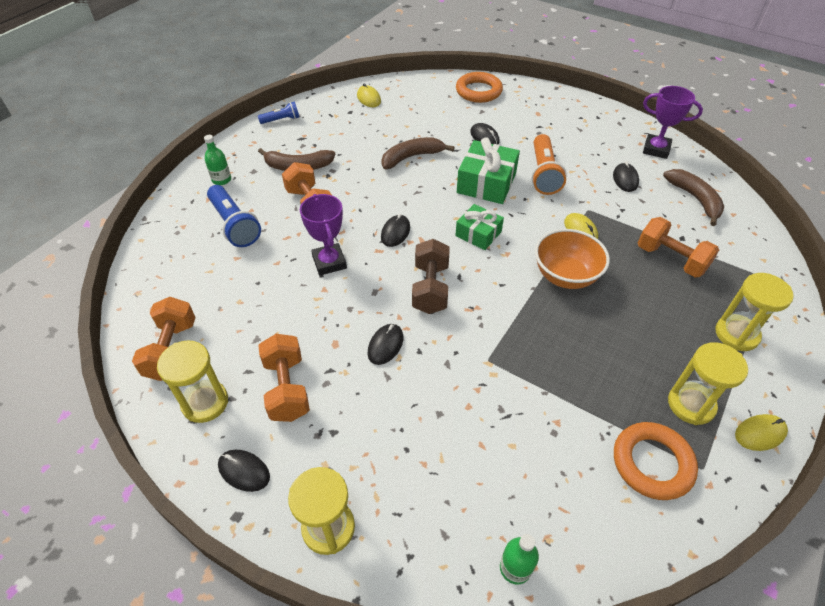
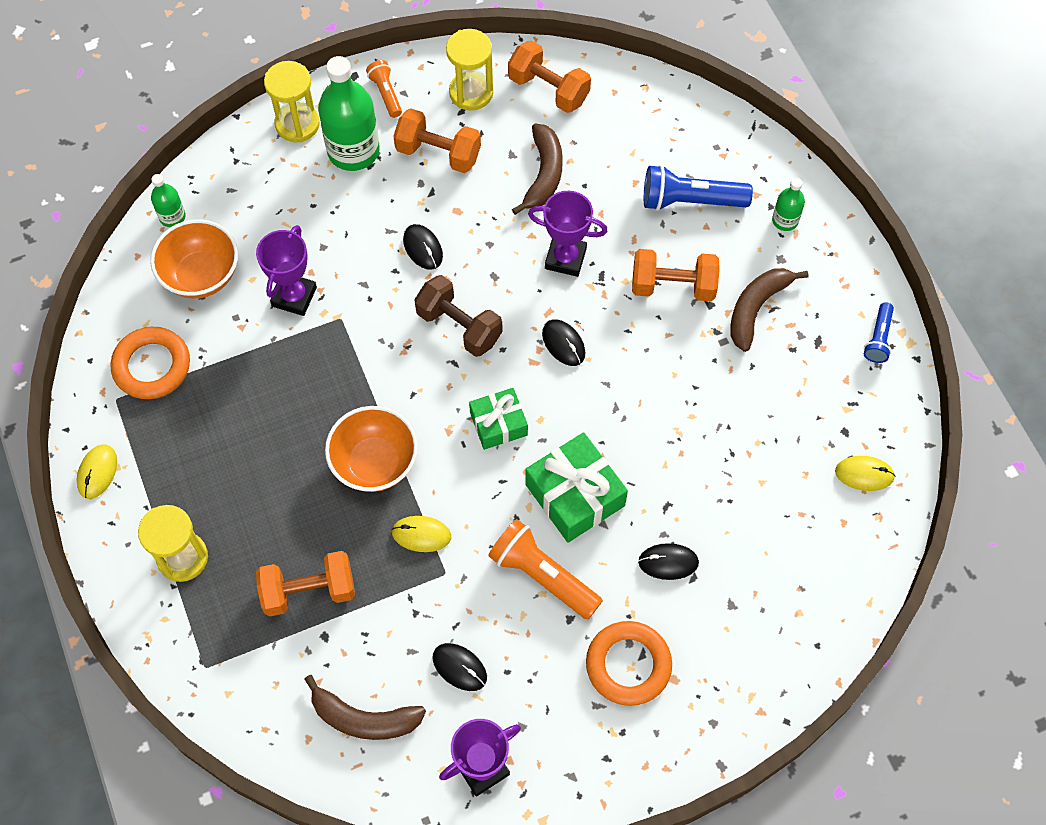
camera: 125 degrees right, 15 degrees up
black mouse [218,450,270,492] -> orange flashlight [366,60,402,118]
brown banana [381,137,455,169] -> brown banana moved to [512,124,563,215]
orange ring [456,72,503,103] -> orange ring moved to [586,621,672,706]
yellow hourglass [668,342,748,425] -> none
none -> orange bowl [150,219,238,298]
none -> purple trophy [256,225,317,316]
none -> green bottle [318,56,380,171]

